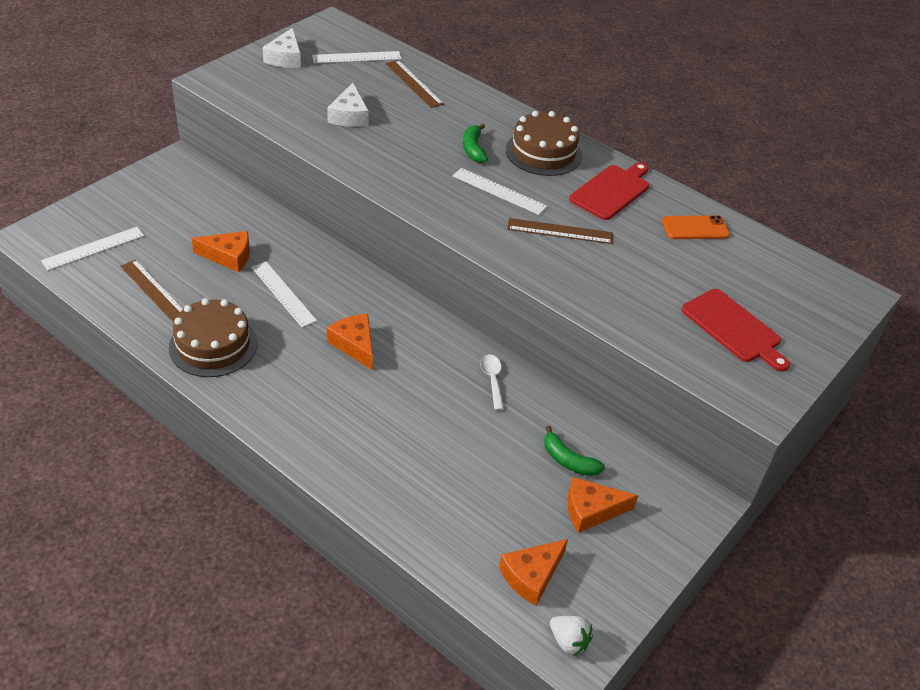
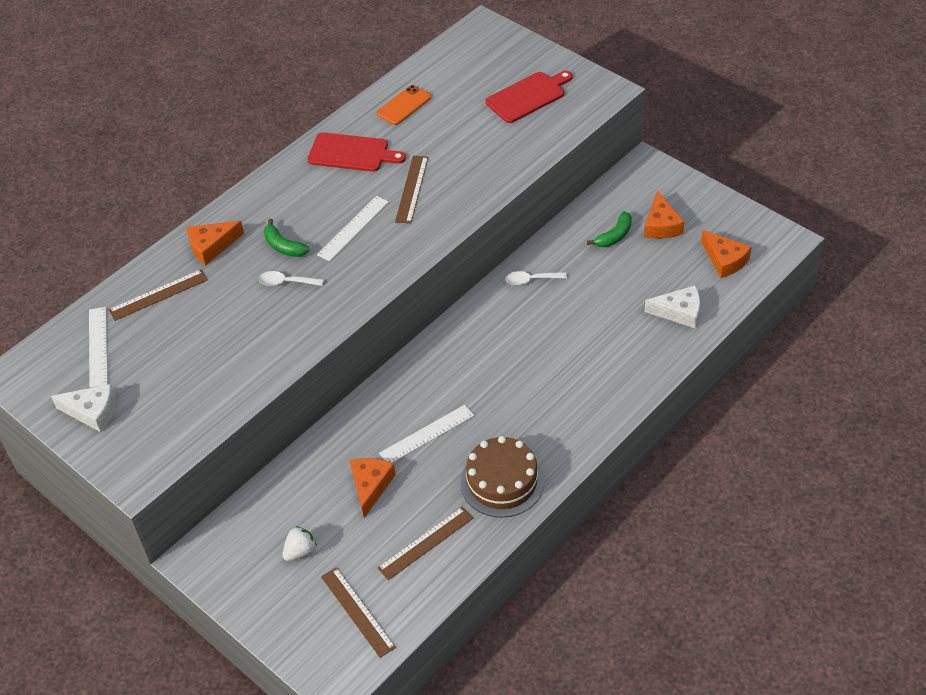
camera: 80 degrees left, 5 degrees up
white ruler [41,227,144,270] -> brown ruler [321,567,396,658]
white cheese [327,83,369,127] -> white cheese moved to [645,285,700,328]
orange cheese [327,314,373,370] -> orange cheese moved to [187,221,244,265]
green banana [463,123,488,163] -> green banana turned 45 degrees clockwise [264,219,310,257]
brown cake [506,111,582,176] -> none
white strawberry [550,616,593,656] -> white strawberry moved to [282,526,317,561]
red cutting board [569,162,649,220] -> red cutting board turned 150 degrees clockwise [307,132,406,172]
orange phone [662,215,730,239] -> orange phone turned 45 degrees clockwise [377,85,431,125]
none -> white spoon [259,271,324,286]

